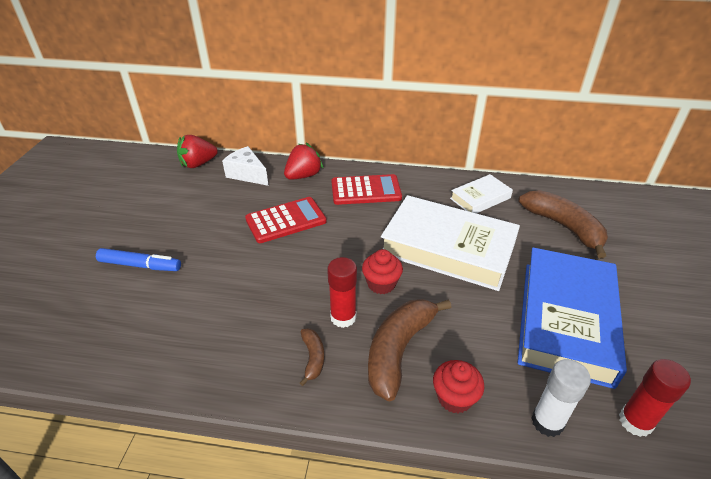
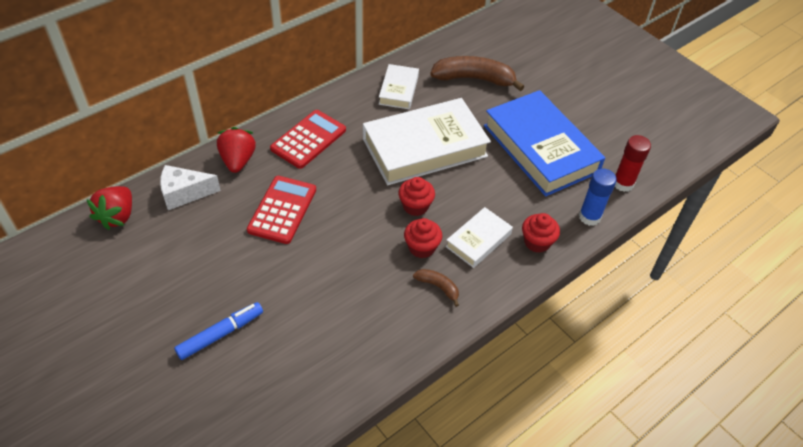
camera: 50 degrees left, 10 degrees up
red glue stick [327,257,357,328] -> red cupcake [404,218,442,258]
brown banana [368,299,452,401] -> white book [446,207,513,268]
white glue stick [531,359,591,437] -> blue glue stick [579,168,617,226]

